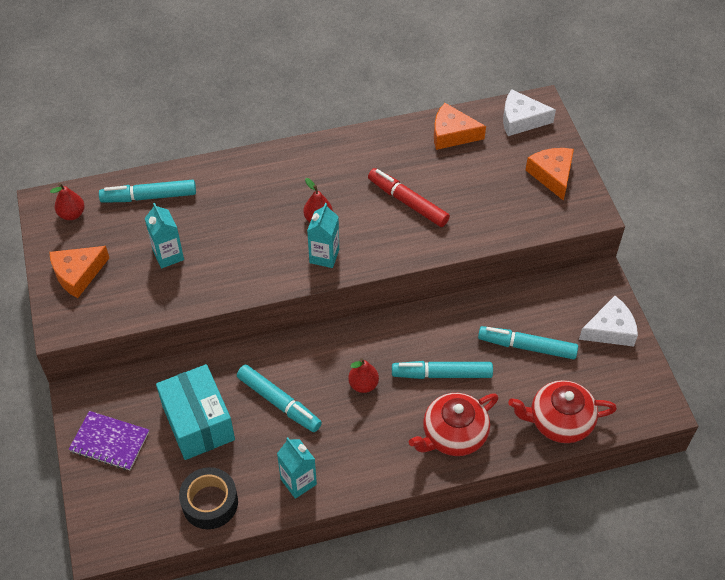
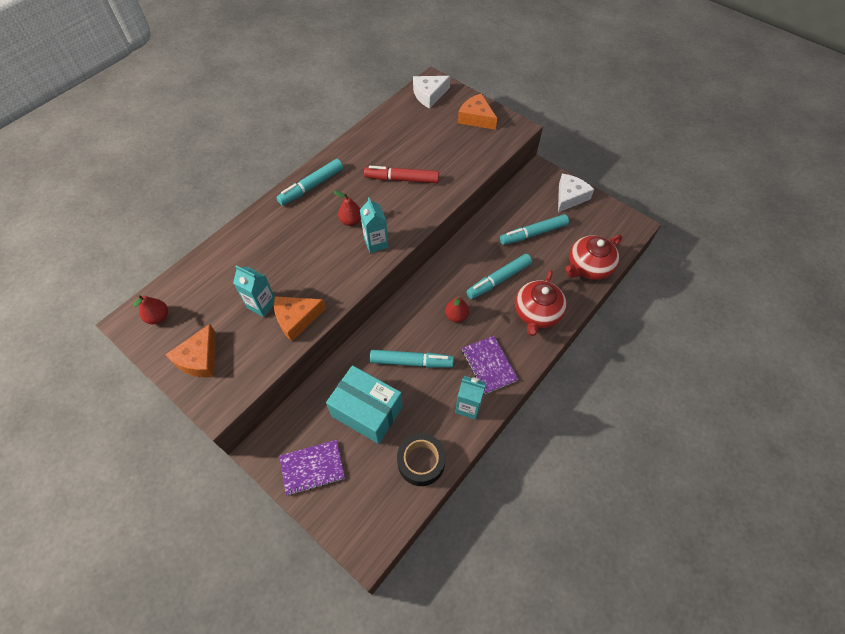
camera: 35 degrees left, 5 degrees up
turquoise marker [99,180,196,203] -> turquoise marker moved to [276,159,343,206]
orange cheese [434,103,486,150] -> orange cheese moved to [274,296,326,341]
none -> purple notebook [462,336,519,394]

